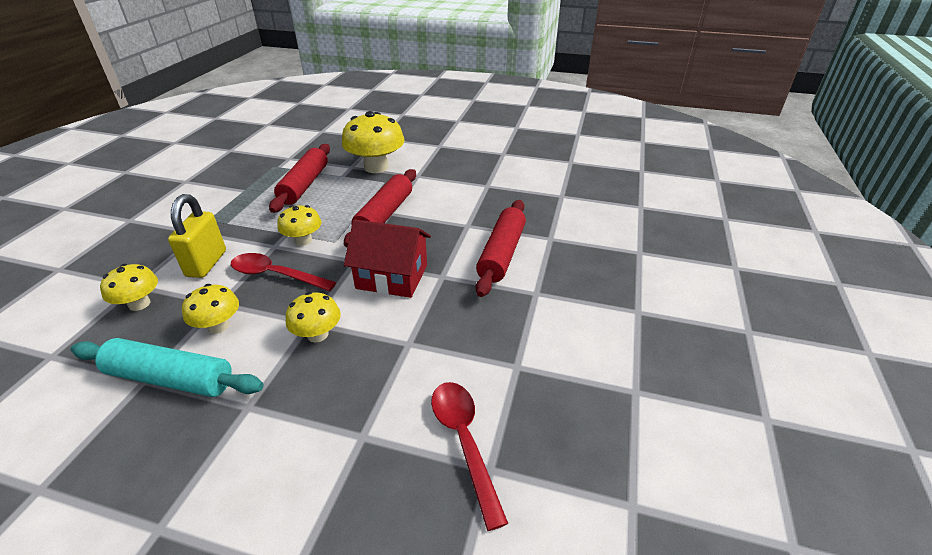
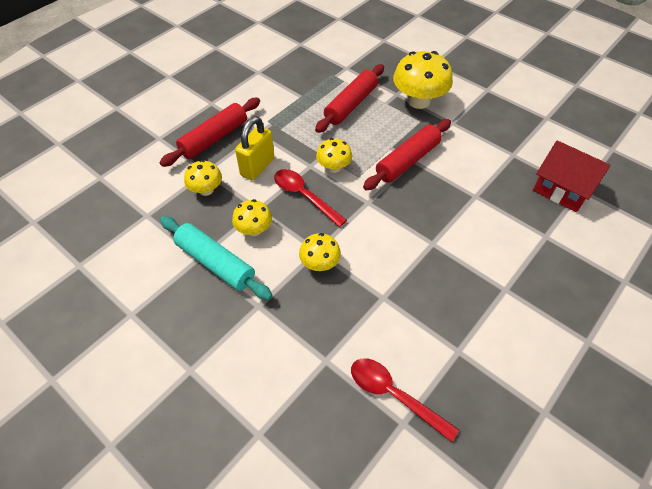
camera: 25 degrees right, 15 degrees up
red house [344,219,431,298] -> red house moved to [533,140,611,212]
red spoon [431,382,508,531] -> red spoon turned 60 degrees counterclockwise [351,358,459,442]
red rolling pin [475,200,526,297] -> red rolling pin moved to [160,98,260,167]

